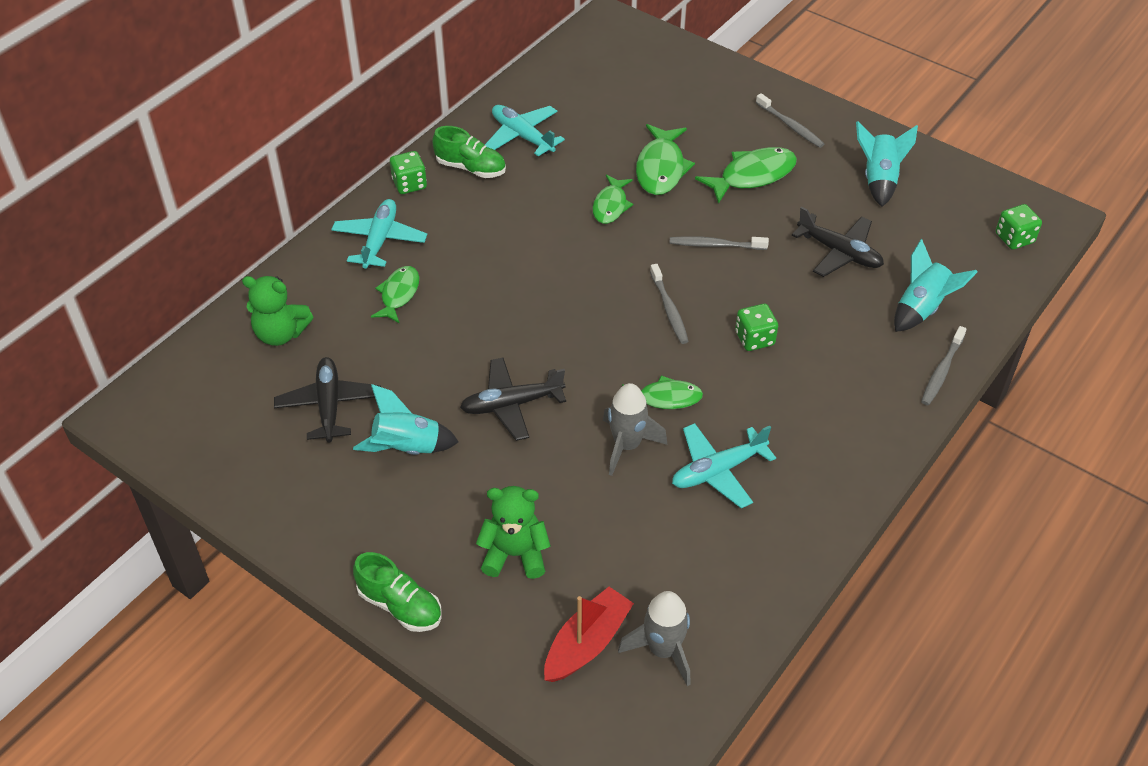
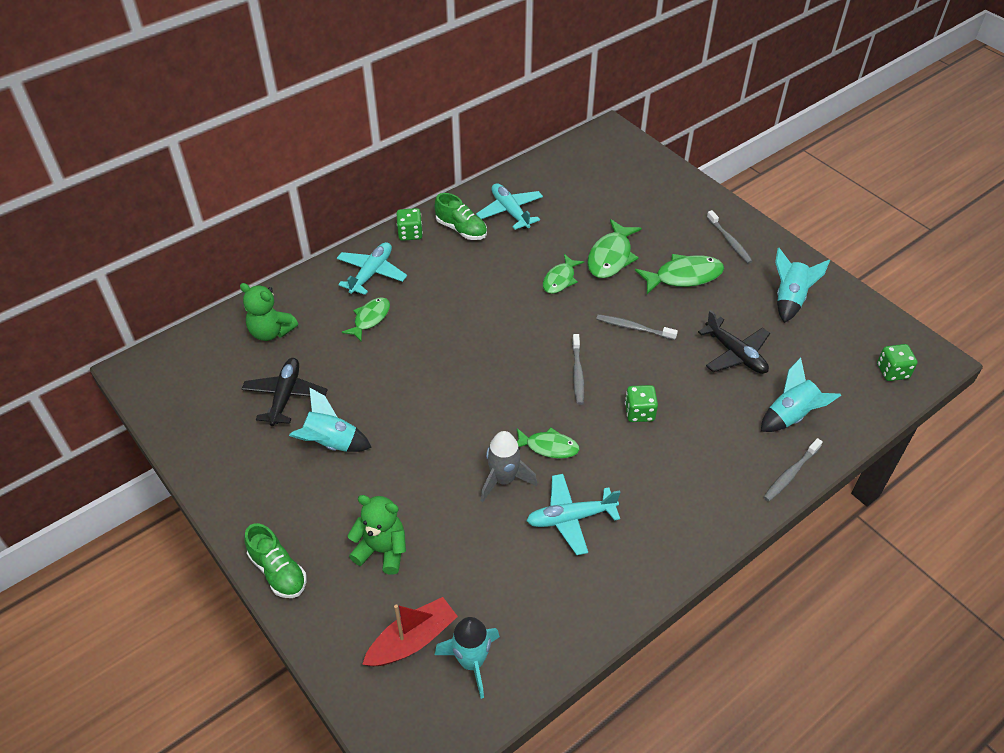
camera: 15 degrees right, 0 degrees up
black plane [460,358,566,441] -> none
grey rocket [618,591,690,686] -> turquoise rocket [435,617,500,699]

